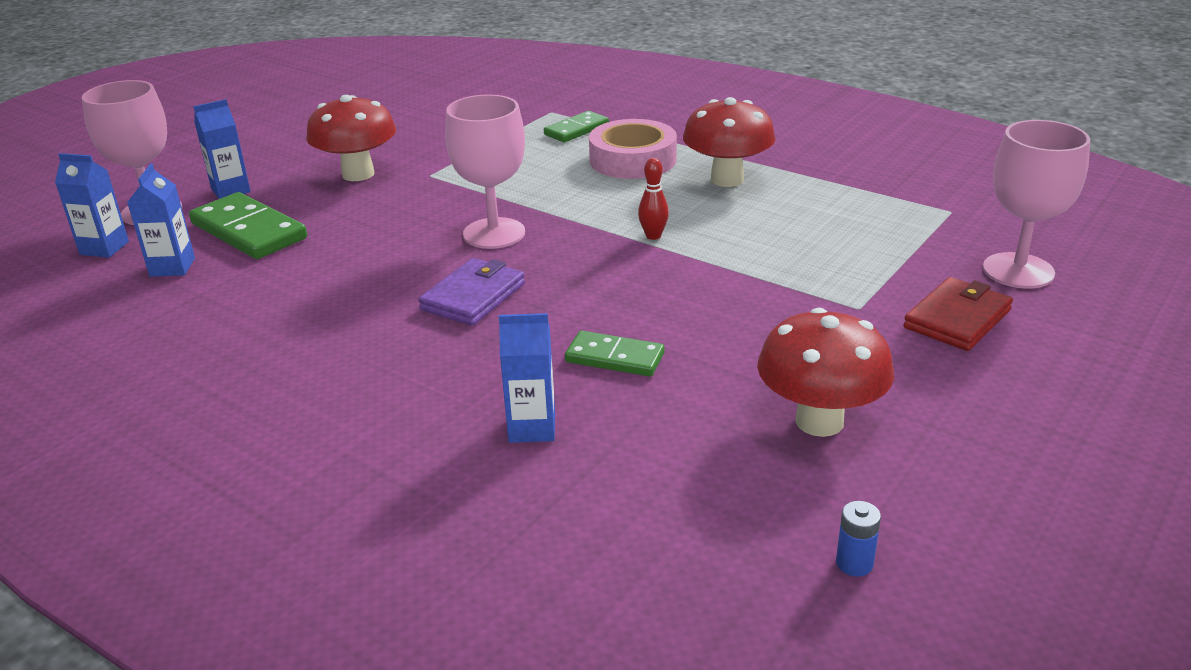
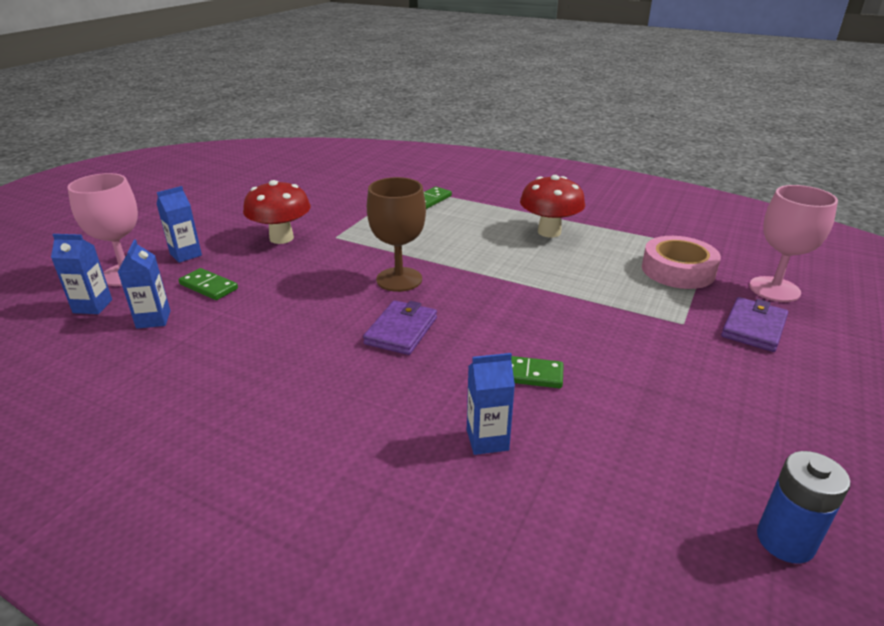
camera: 10 degrees left, 0 degrees up
green domino [189,192,307,259] -> green domino [179,268,238,300], size x0.61
pink goblet [445,94,525,249] -> brown goblet [367,177,426,292]
pink tape [589,119,677,179] -> pink tape moved to [642,236,721,289]
red bowling pin [638,158,669,240] -> none
red mushroom [757,308,894,437] -> none
blue battery [836,501,881,577] -> blue battery [757,451,851,564], size x1.85
red wallet [903,277,1013,351] -> purple wallet [721,297,788,352]

